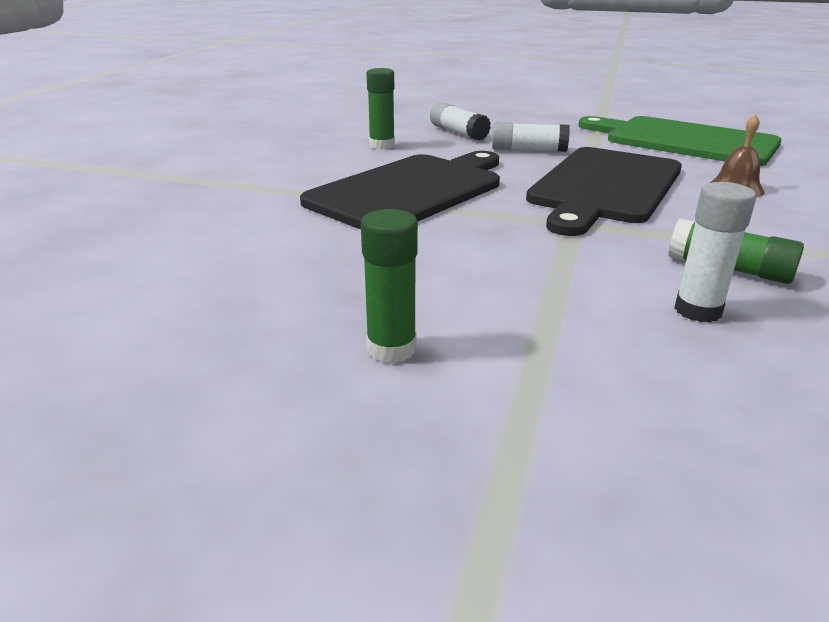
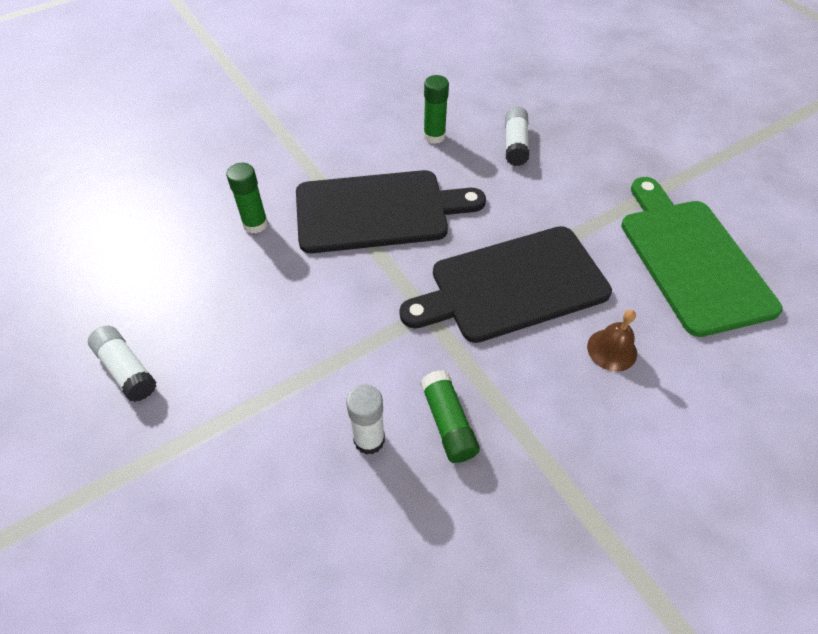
camera: 40 degrees right, 25 degrees up
green glue stick [361,209,418,363] -> green glue stick moved to [226,163,268,234]
white glue stick [492,122,570,152] -> white glue stick moved to [88,326,157,402]

